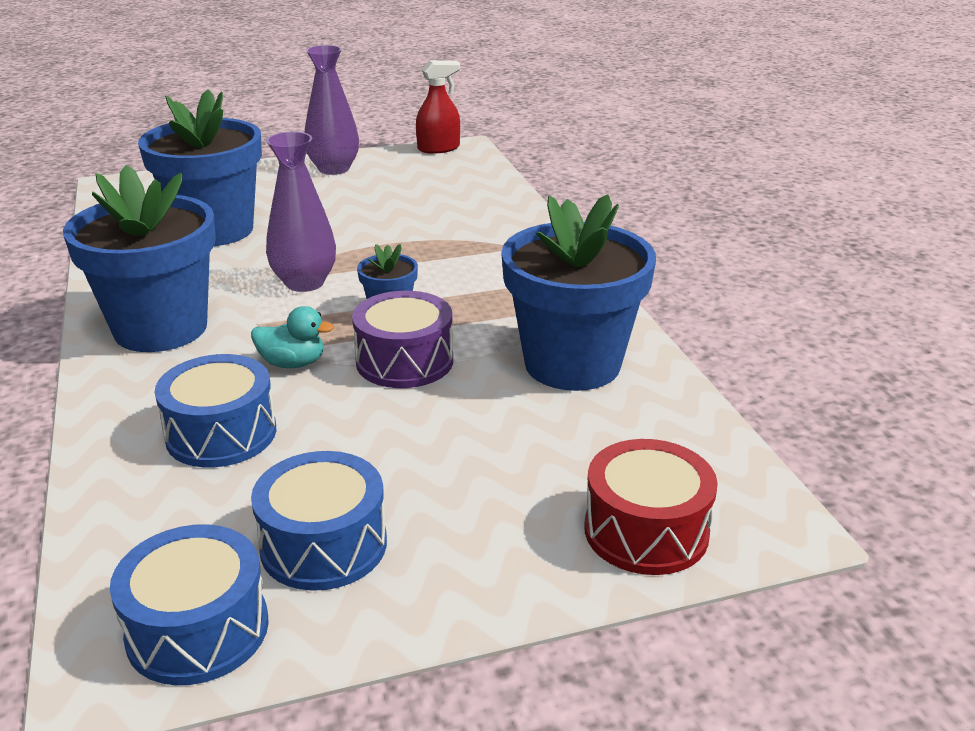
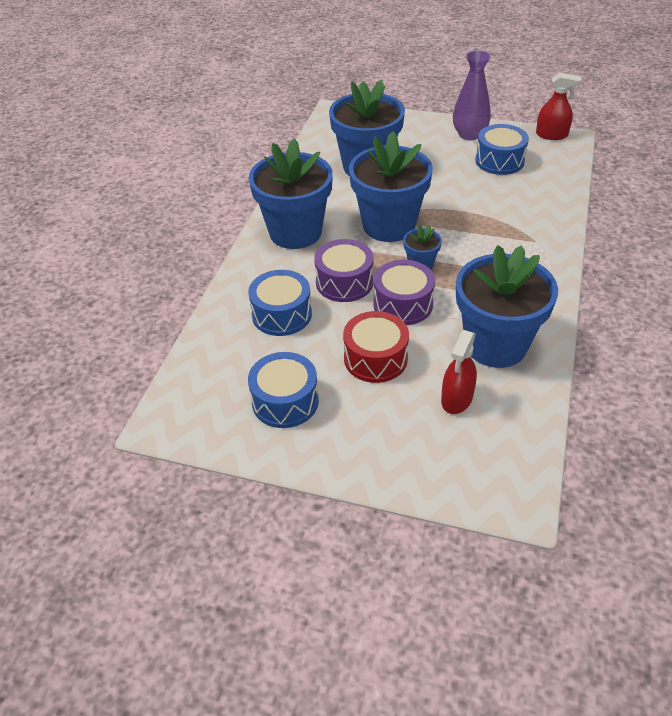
camera: 35 degrees right, 15 degrees up
blue drum [110,524,269,685] -> blue drum moved to [475,124,529,175]
turquoise duck [251,306,334,368] -> purple drum [314,239,374,302]
purple vase [266,132,336,292] -> blue flower pot [349,132,433,242]
red drum [584,439,718,575] -> red drum moved to [343,311,409,383]
none -> red spray bottle [441,330,477,414]

